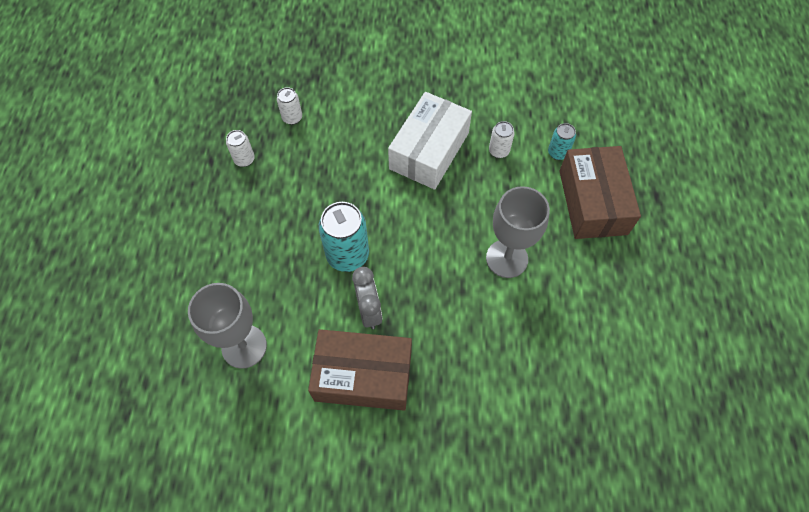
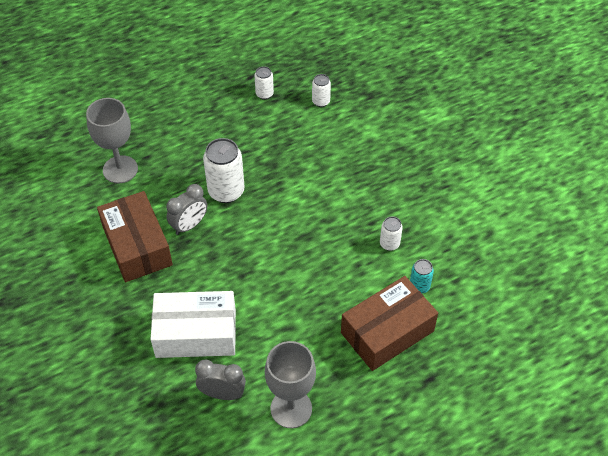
camera: 60 degrees right, 10 degrees down
turquoise can [318,202,369,272] -> white can [203,138,244,203]
white box [388,92,472,190] -> white box moved to [150,291,236,358]
grey goblet [486,186,550,278] -> grey goblet moved to [265,341,316,428]
none -> grey clock [195,359,246,400]

